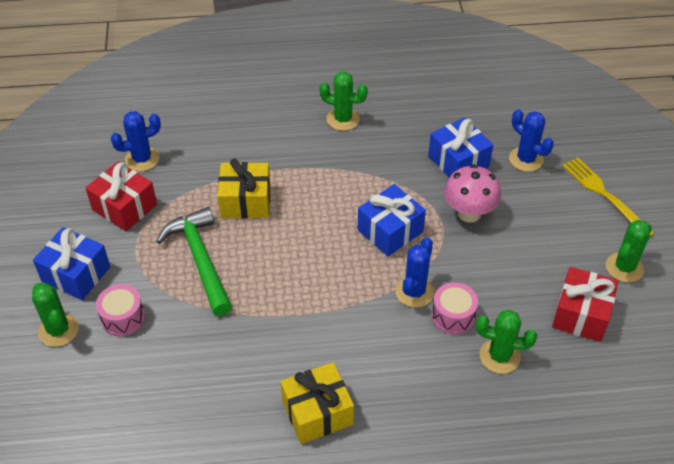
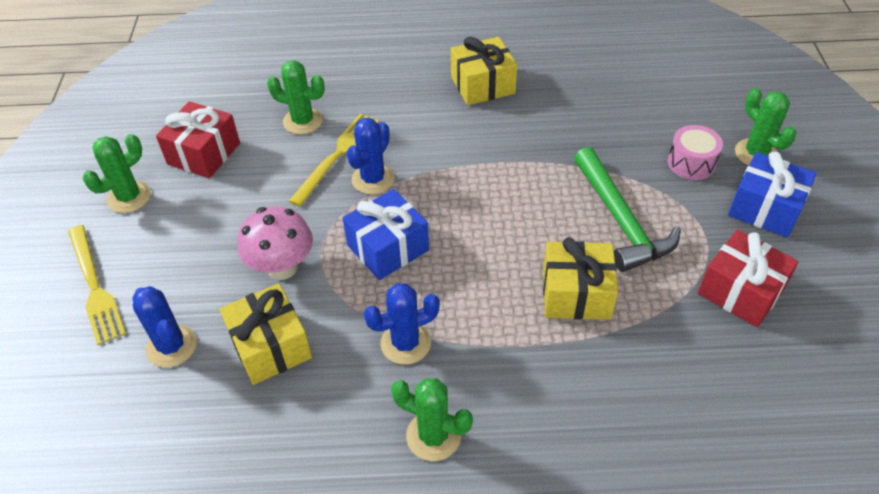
camera: 175 degrees left, 0 degrees up
blue cactus [111,111,161,171] -> blue cactus moved to [364,283,440,365]
blue gift [428,118,493,178] -> yellow gift [220,283,312,385]
pink drum [432,282,478,335] -> yellow fork [289,113,380,207]

